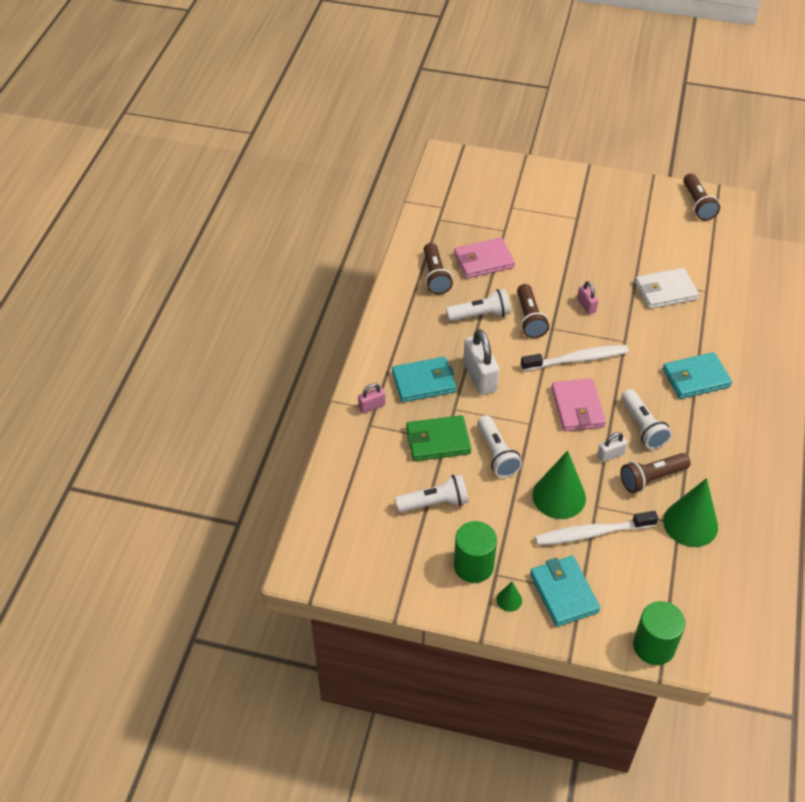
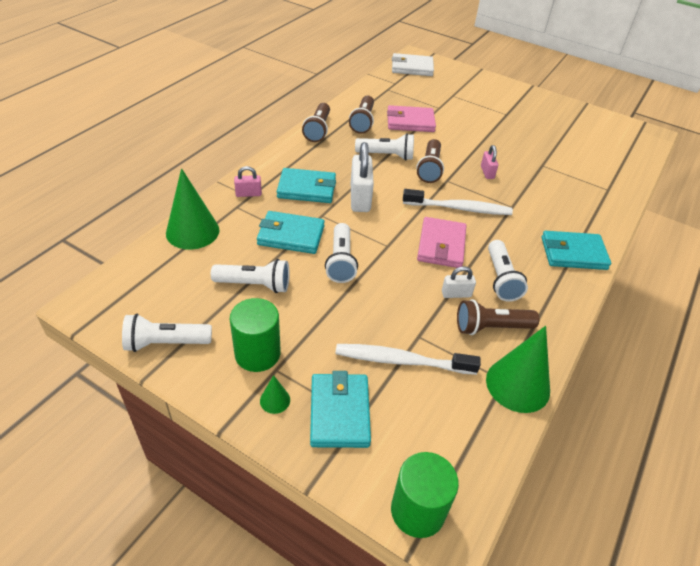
camera: 15 degrees right, 5 degrees down
green wallet [406,415,471,461] -> turquoise wallet [257,211,325,254]
green cone [532,450,586,519] -> green cone moved to [166,168,220,250]
white wallet [635,268,699,309] -> white wallet moved to [392,53,434,76]
brown flashlight [683,173,720,221] -> brown flashlight moved to [302,103,330,142]
none -> white flashlight [122,314,212,352]

